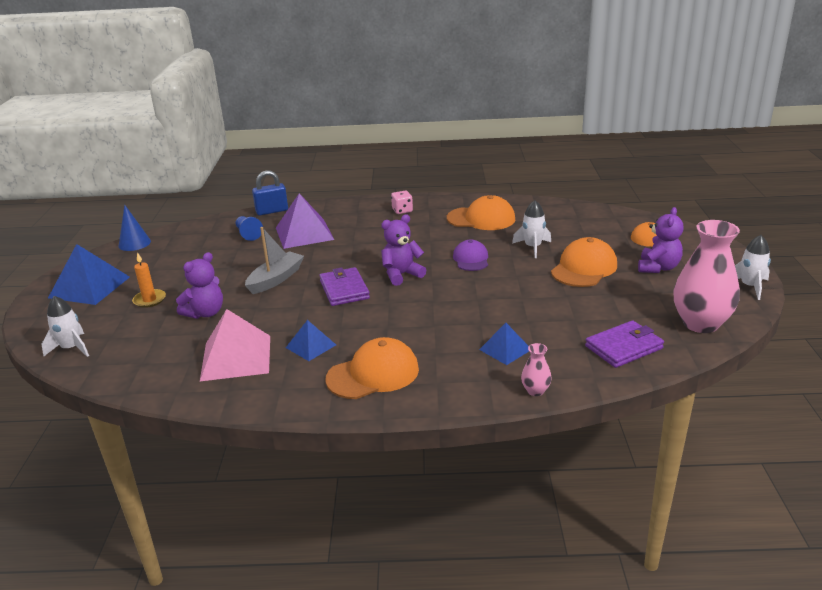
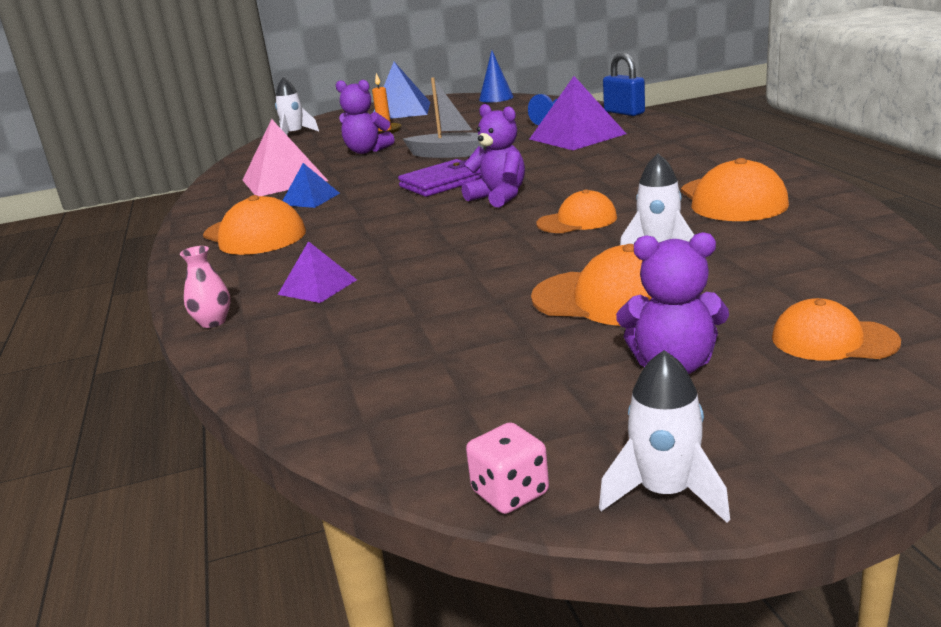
camera: 75 degrees right, 5 degrees down
pink dice [391,191,413,214] -> pink dice moved to [466,422,549,514]
purple cap [453,240,488,271] -> orange cap [537,189,617,233]
blue pyramid [479,323,529,365] -> purple pyramid [278,241,357,303]
purple wallet [585,320,664,368] -> none
pink vase [674,220,740,333] -> none

